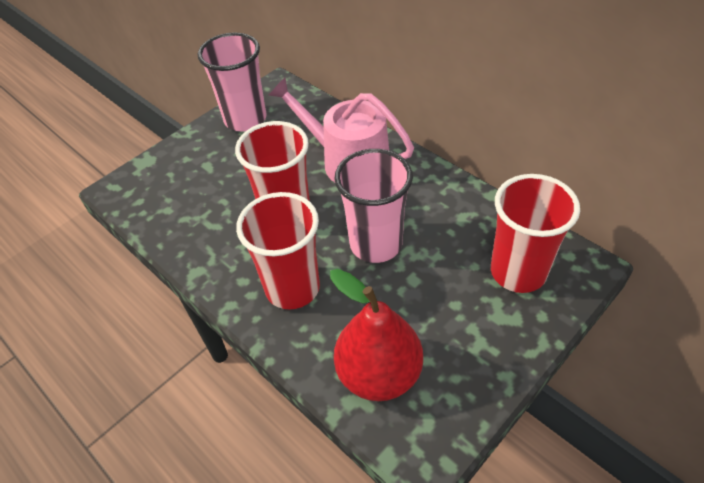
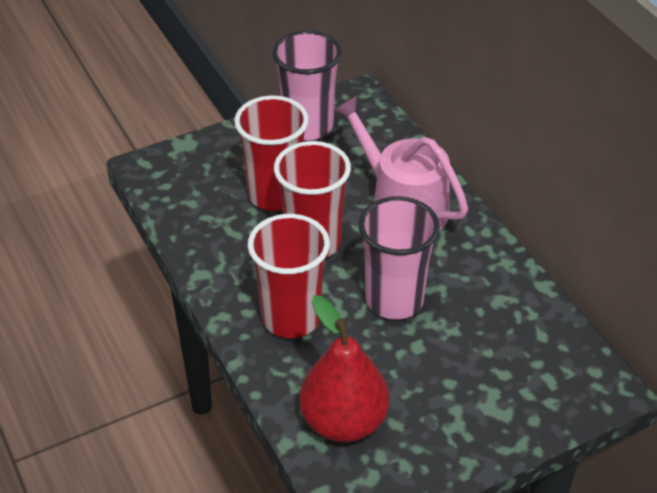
camera: 15 degrees right, 5 degrees down
red cup [491,174,580,293] -> red cup moved to [234,95,309,211]

